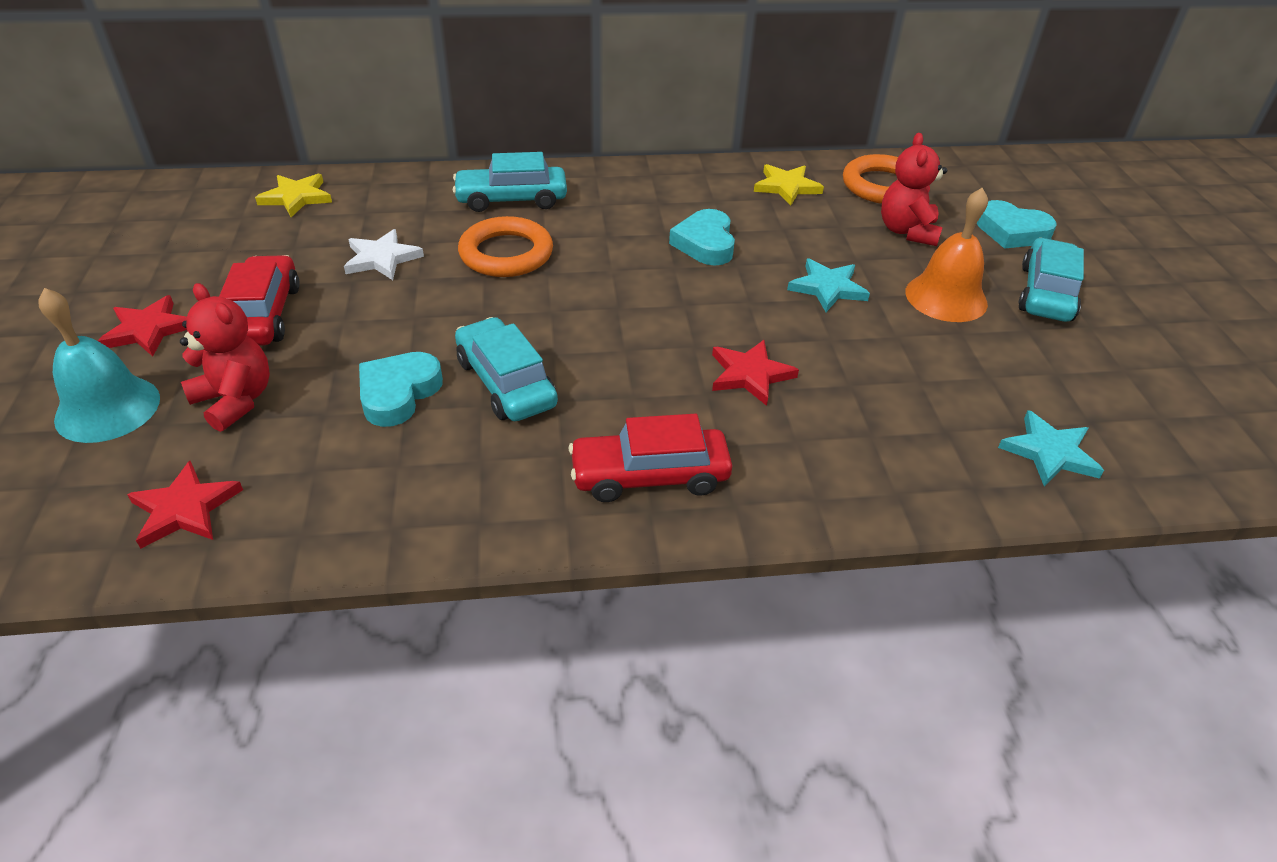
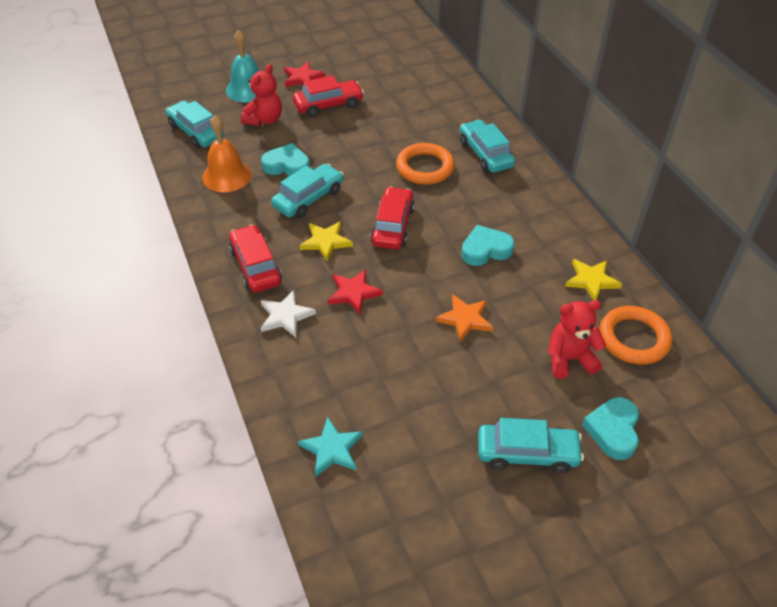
camera: 75 degrees right, 5 degrees up
red star [127,461,243,549] -> turquoise car [166,100,224,148]
yellow star [255,174,332,217] -> yellow star moved to [299,221,353,262]
white star [344,229,424,280] -> white star moved to [261,290,316,337]
turquoise star [787,258,870,312] -> orange star [435,294,493,342]
orange bell [905,188,988,322] -> orange bell moved to [202,115,252,192]
none -> red car [370,187,415,249]

